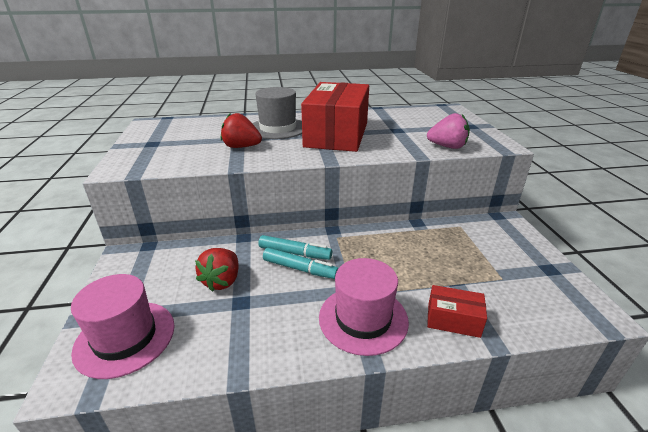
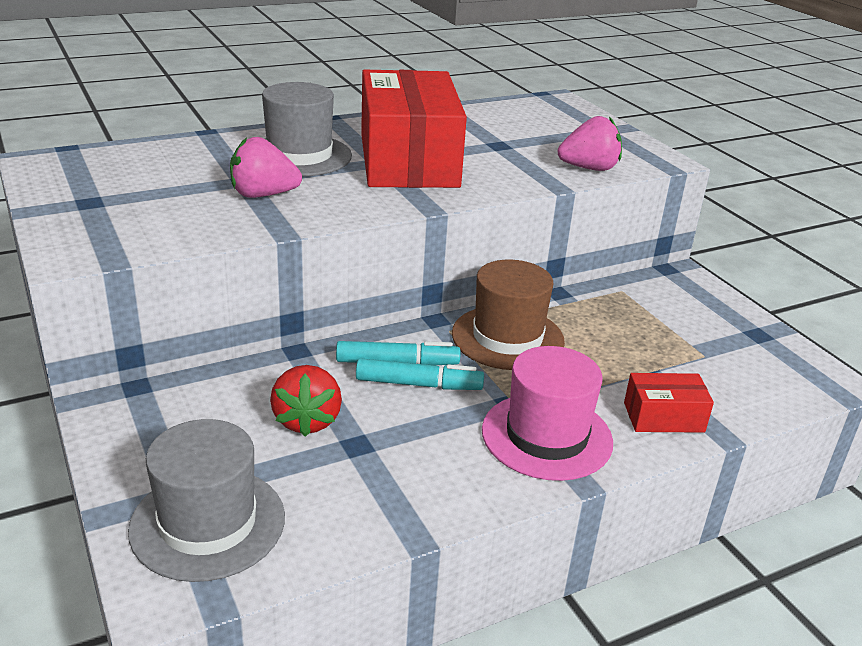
camera: 20 degrees left, 0 degrees up
pink hat [71,274,175,379] -> grey hat [128,419,285,582]
red strawberry [221,113,262,148] -> pink strawberry [230,137,302,198]
none -> brown hat [452,260,565,370]

